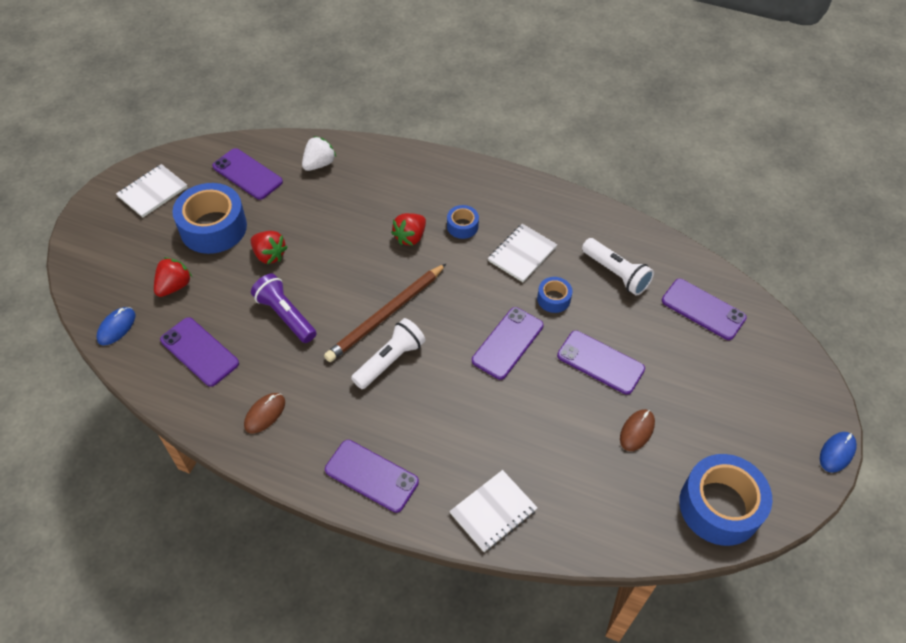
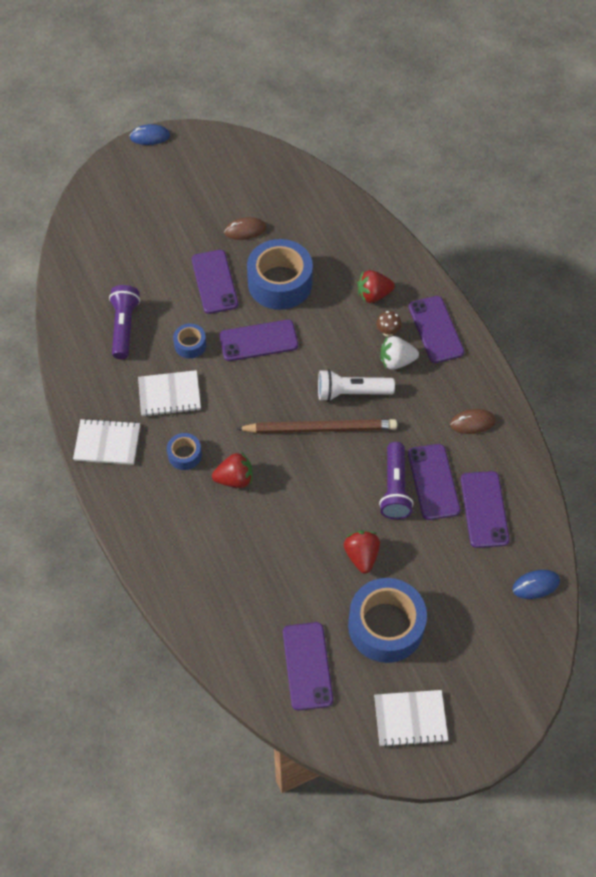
camera: 135 degrees left, 5 degrees up
red strawberry [154,257,192,297] -> red strawberry moved to [358,270,395,303]
white strawberry [302,136,336,171] -> white strawberry moved to [380,336,419,370]
white notebook [449,470,538,552] -> white notebook moved to [73,418,140,465]
white flashlight [582,238,654,296] -> purple flashlight [109,285,140,359]
purple phone [662,279,747,340] -> purple phone moved to [408,444,460,520]
blue tape [679,454,772,546] -> blue tape moved to [247,239,313,310]
none -> brown mushroom [376,311,402,337]

